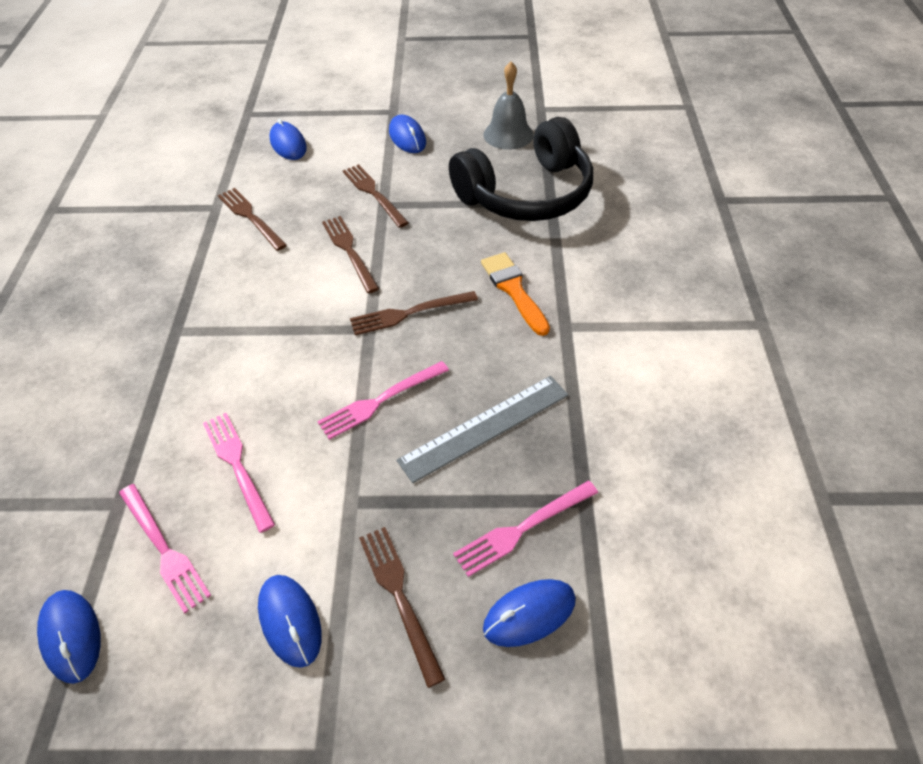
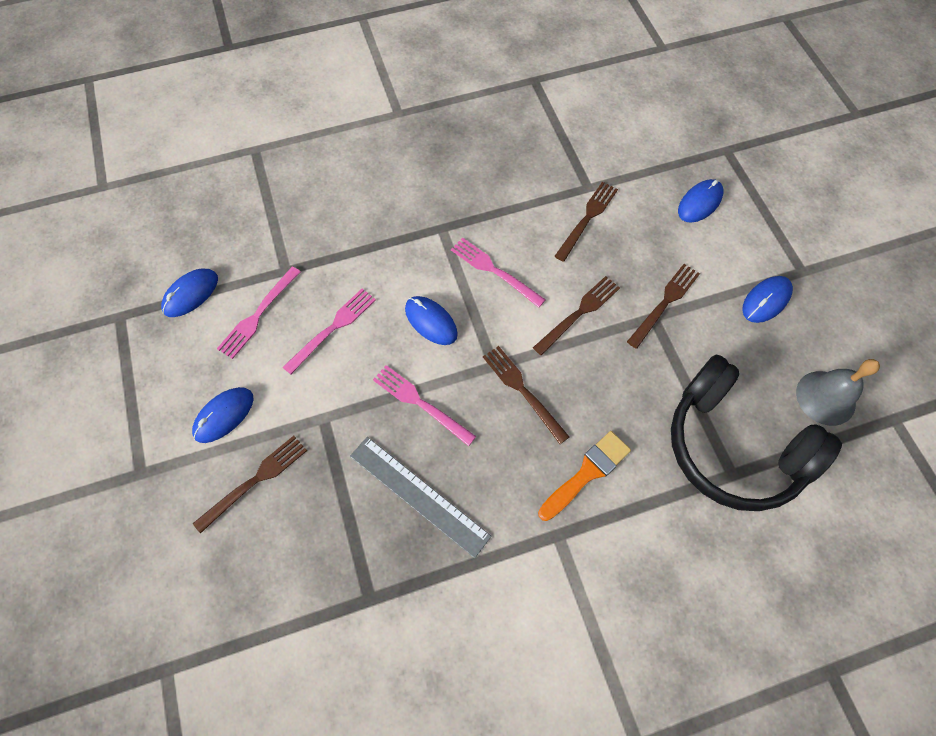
camera: 70 degrees right, 15 degrees up
pink fork [453,481,598,577] -> pink fork moved to [451,238,546,308]
blue mouse [483,579,576,647] -> blue mouse moved to [405,296,458,345]

